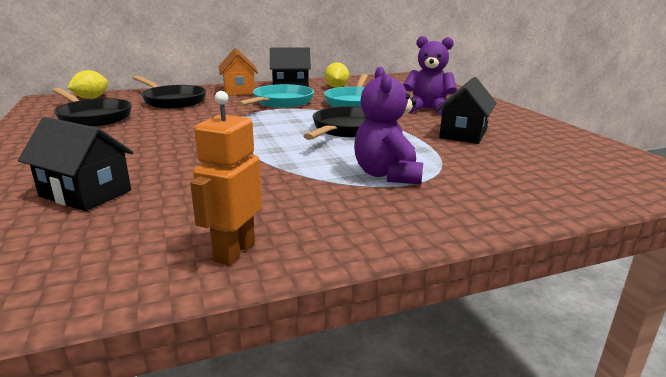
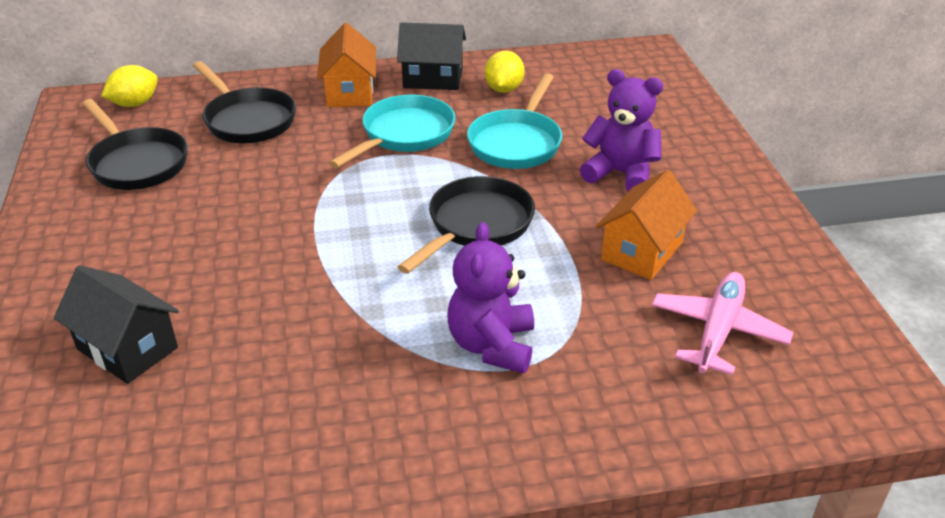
camera: 10 degrees right, 15 degrees up
orange robot [190,91,262,265] -> none
black house [436,77,497,144] -> orange house [596,170,697,280]
none -> pink plane [652,272,793,375]

